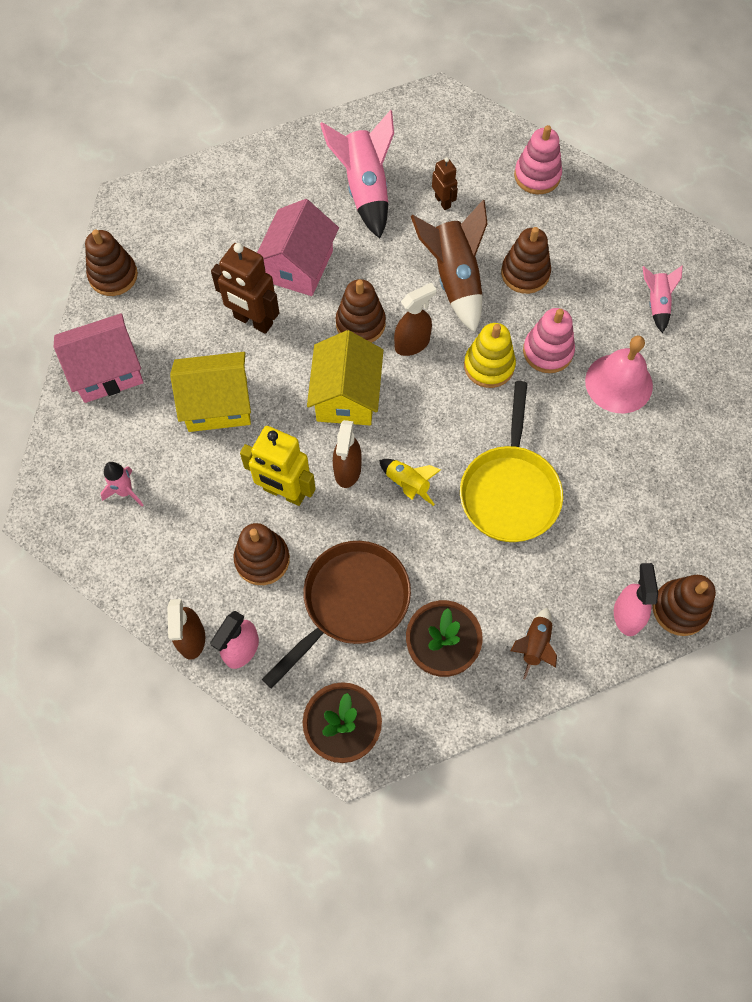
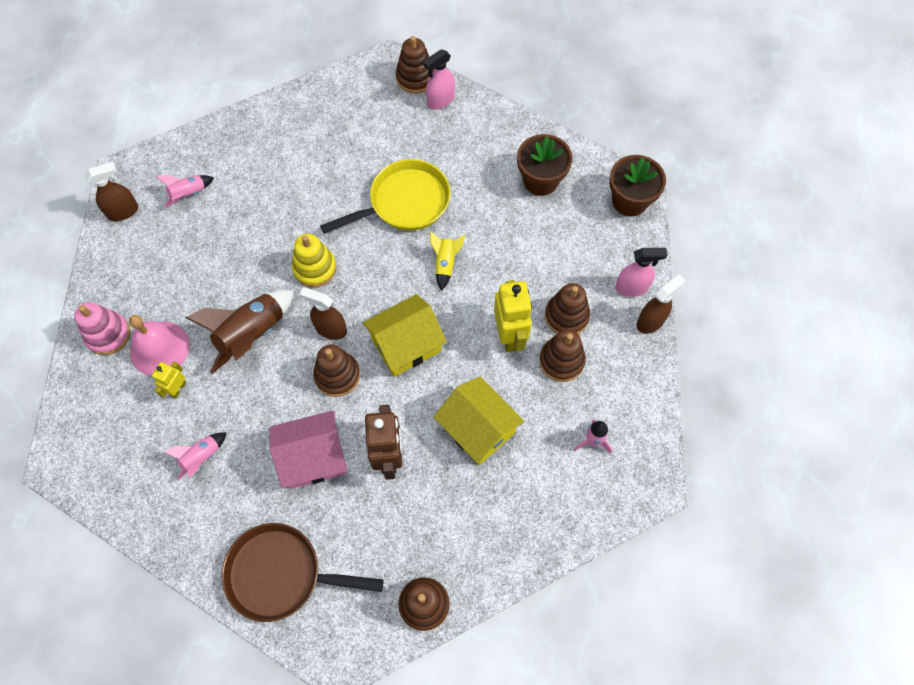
camera: 125 degrees left, 0 degrees up
pink house [54,313,144,403] -> none
brown pan [262,541,411,689] -> brown pan moved to [221,523,384,622]
pink rocket [320,110,394,239] -> pink rocket [164,432,227,480], size x0.53
brown spray bottle [333,420,362,488] -> brown spray bottle moved to [85,162,138,221]
brown robot [432,157,458,210] -> yellow robot [152,361,187,399]
brown stacking toy [501,227,551,294] -> brown stacking toy moved to [539,329,586,382]
brown rocket [511,608,557,679] -> none
pink stacking toy [523,308,575,373] -> none
pink bell [585,335,653,413] -> pink bell moved to [129,315,190,376]

